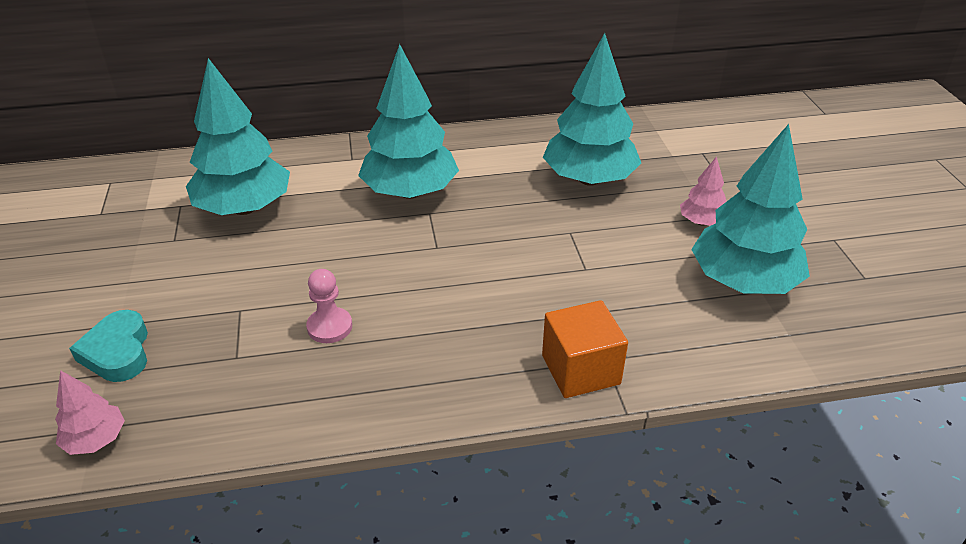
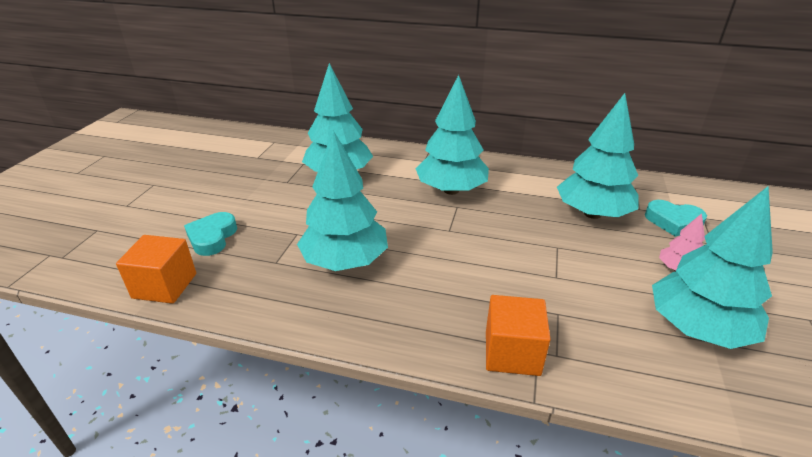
camera: 25 degrees right, 5 degrees down
pink tree [55,370,125,455] -> orange cube [116,235,196,304]
pink pawn [306,269,352,343] -> turquoise tree [297,130,388,271]
none -> turquoise heart [645,200,707,237]

